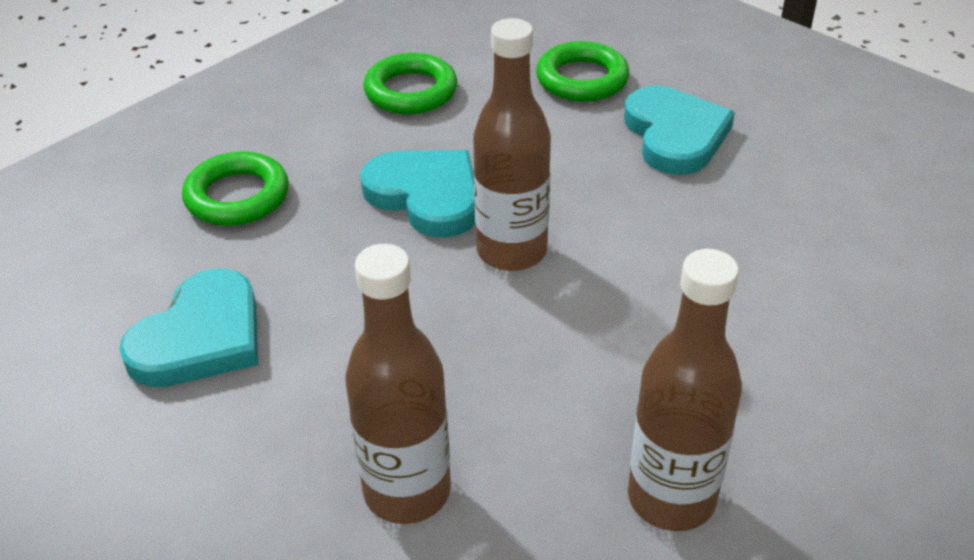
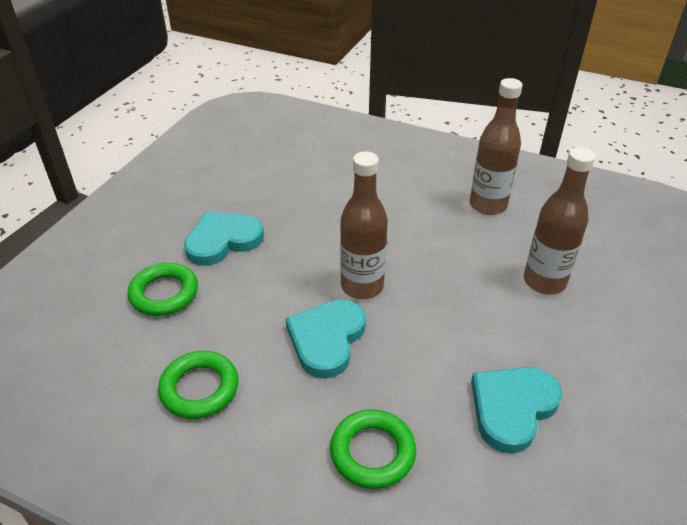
camera: 110 degrees left, 0 degrees up
turquoise heart [119,269,258,387] -> turquoise heart turned 60 degrees counterclockwise [471,367,562,454]

